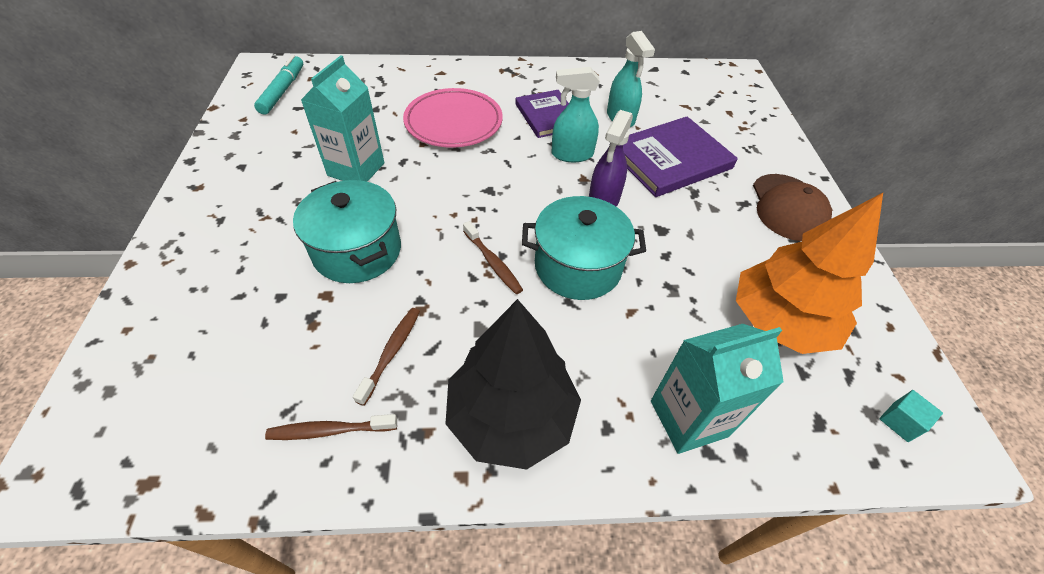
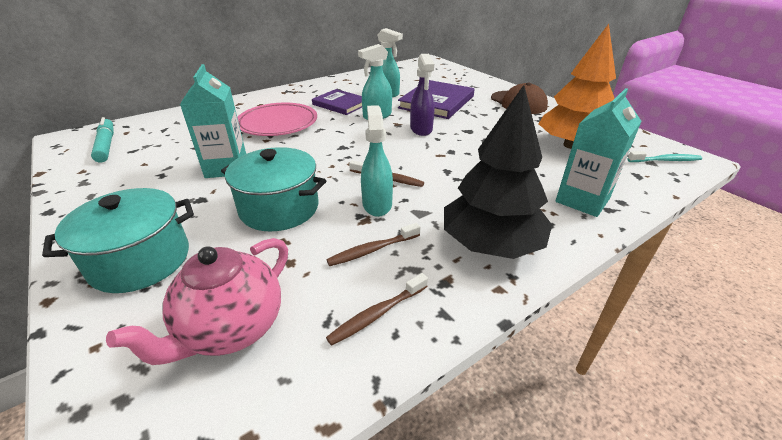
camera: 30 degrees left, 15 degrees down
brown toothbrush [353,308,420,406] -> brown toothbrush turned 105 degrees counterclockwise [327,223,420,266]
turquoise pot [522,196,646,300] -> turquoise pot moved to [42,188,194,293]
turquoise cube [879,390,943,442] -> turquoise toothbrush [627,151,702,162]
none -> pink teapot [106,238,288,365]
none -> turquoise spray bottle [361,105,393,217]

